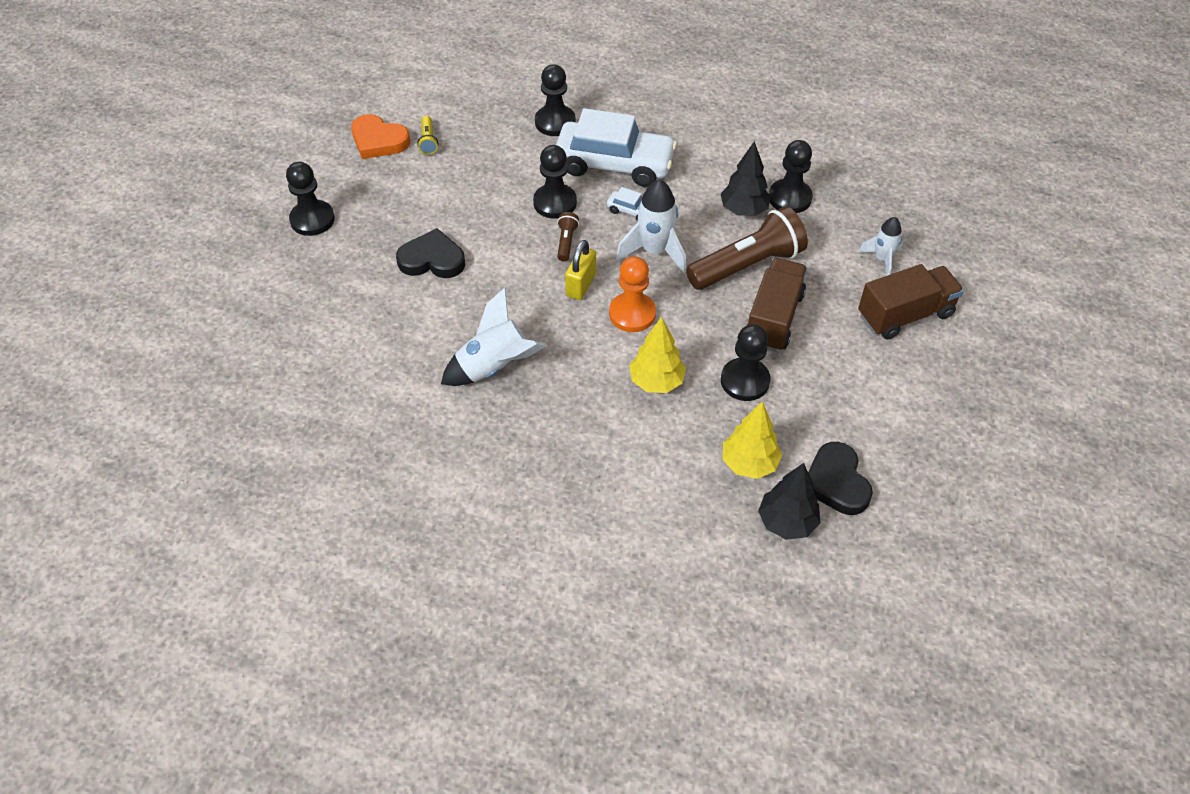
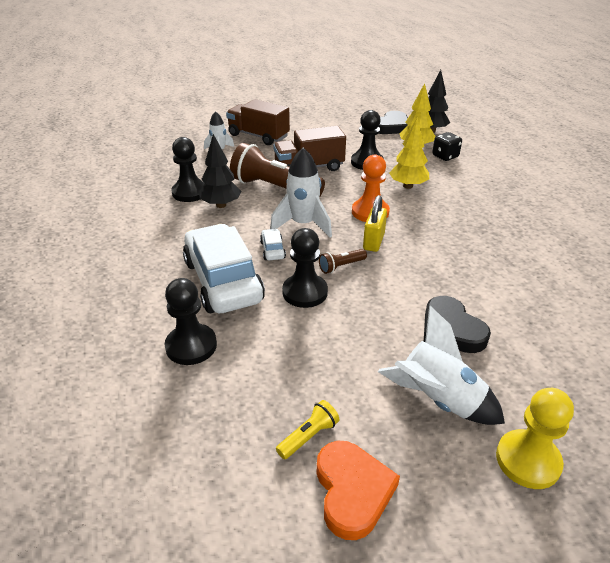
camera: 125 degrees left, 15 degrees down
black pawn [286,162,335,236] -> yellow pawn [496,388,574,489]
white rocket [441,288,547,386] -> white rocket moved to [378,306,505,425]
yellow padlock [565,240,596,300] -> yellow padlock turned 60 degrees counterclockwise [363,195,387,252]
none -> black dice [432,132,462,161]

